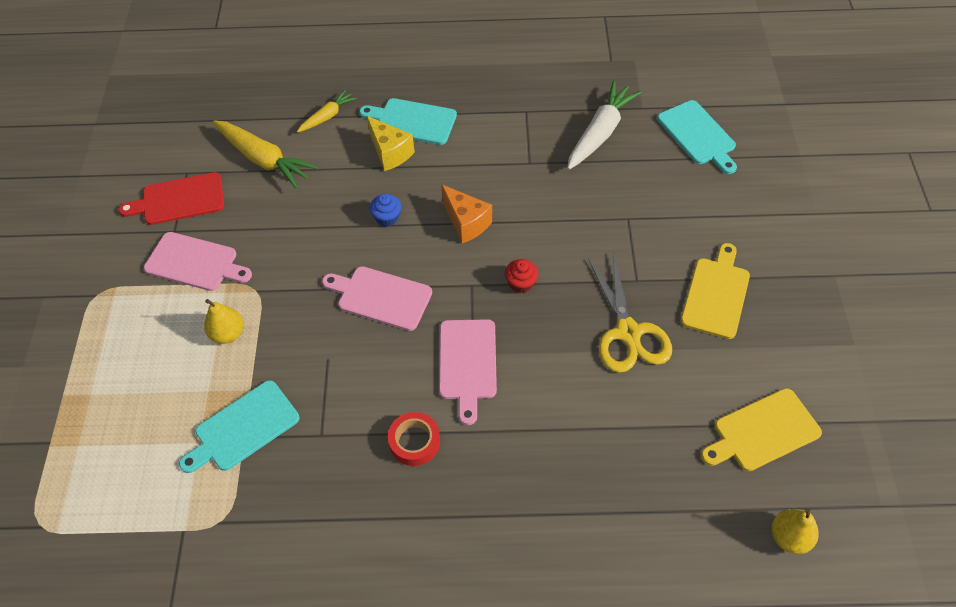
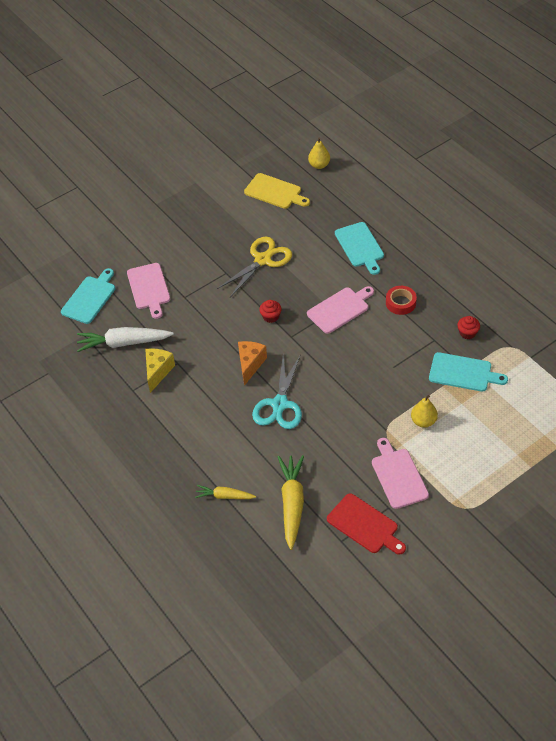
camera: 125 degrees left, 5 degrees down
pink cutting board [322,266,432,331] -> pink cutting board moved to [127,263,170,319]
turquoise cutting board [359,98,457,145] -> turquoise cutting board moved to [335,222,384,275]
yellow cheese [367,116,415,171] -> yellow cheese moved to [145,348,175,393]
blue cupcake [370,194,401,227] -> turquoise scissors [252,354,302,429]
yellow cutting board [681,243,750,339] -> none
none -> red cupcake [457,316,480,339]

